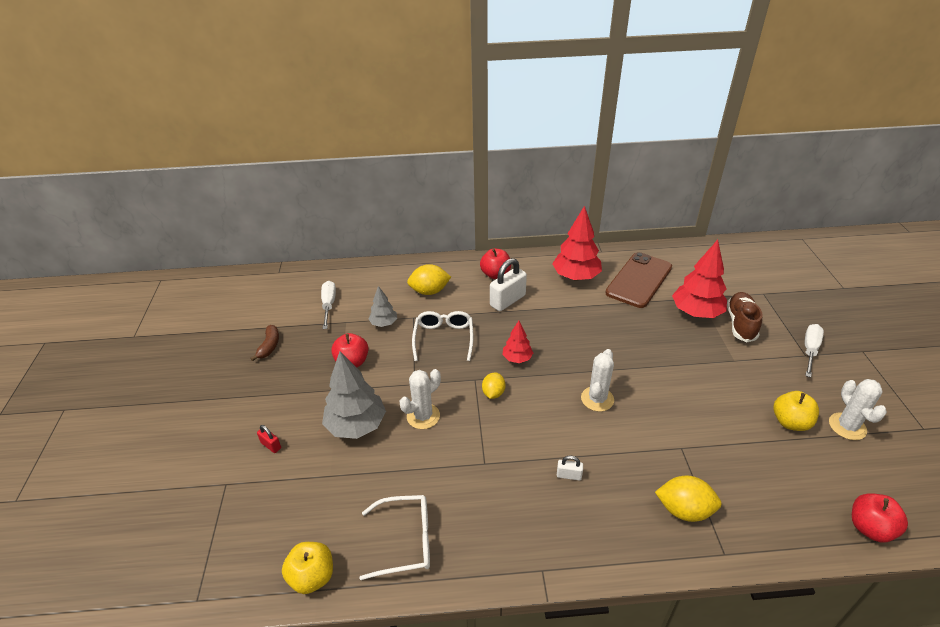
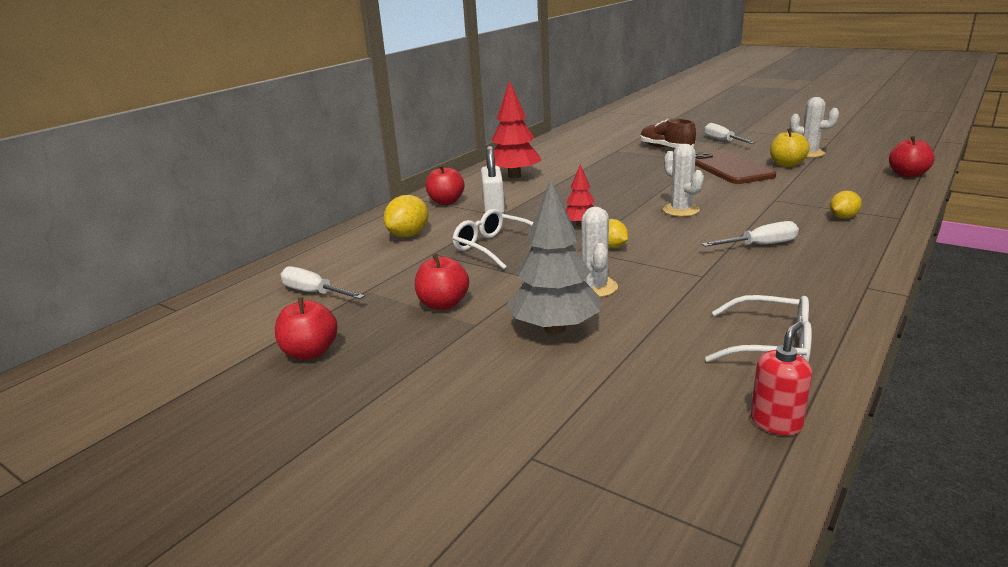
camera: 50 degrees left, 15 degrees down
brown banana [250,325,279,361] -> red apple [275,297,337,360]
red padlock [257,425,281,453] -> none
yellow apple [282,542,333,594] -> red soap dispenser [751,321,812,435]
white glasses [359,495,430,580] -> white glasses turned 75 degrees clockwise [705,295,812,362]
grey tree [368,286,397,327] -> none
white padlock [557,456,583,480] -> white screwdriver [702,221,799,247]
brown phone [605,252,672,308] -> brown phone moved to [695,150,776,184]
yellow lemon [655,476,722,522] -> yellow lemon [830,191,862,219], size x0.64
red tree [672,240,727,318] -> none

